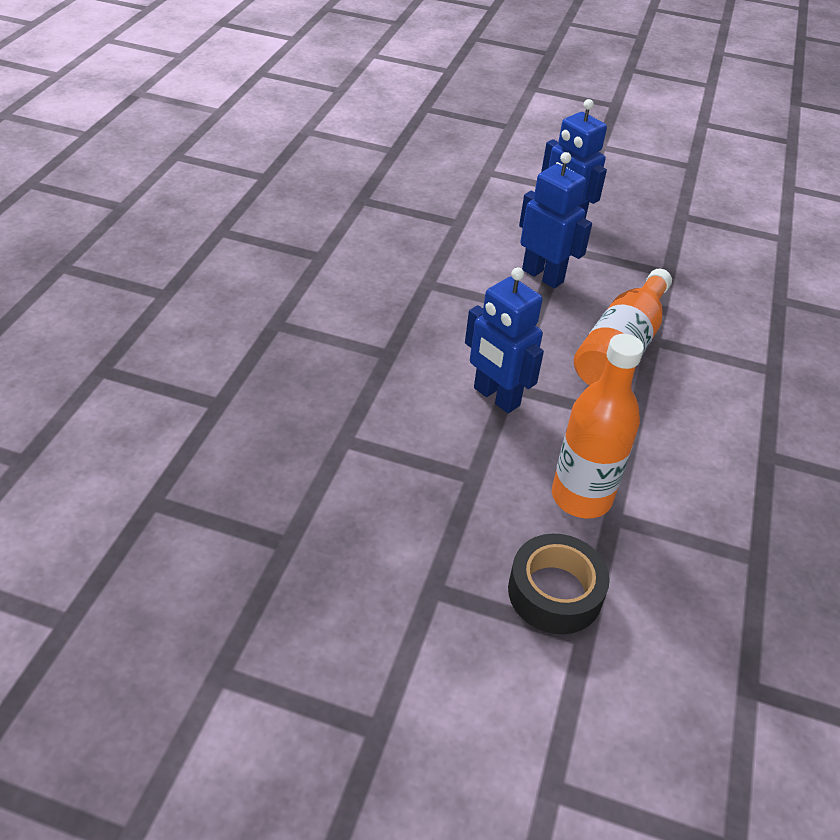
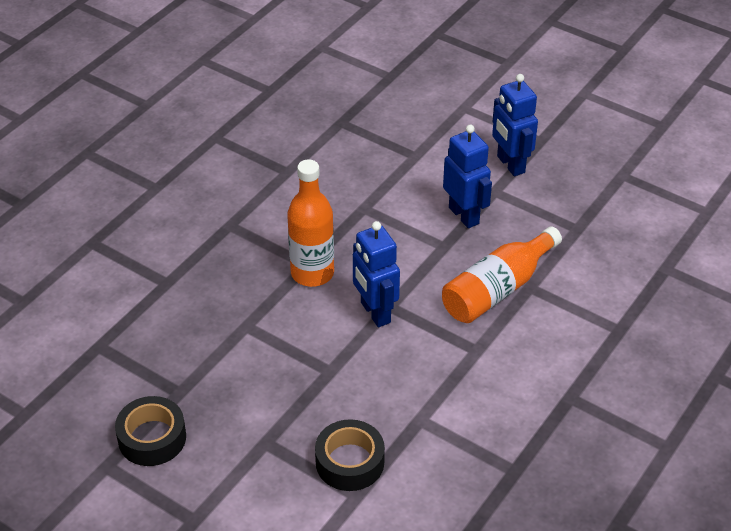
camera: 20 degrees right, 0 degrees up
orange bottle [552,334,644,519] -> orange bottle moved to [287,159,334,287]
none -> black tape [115,396,186,466]

